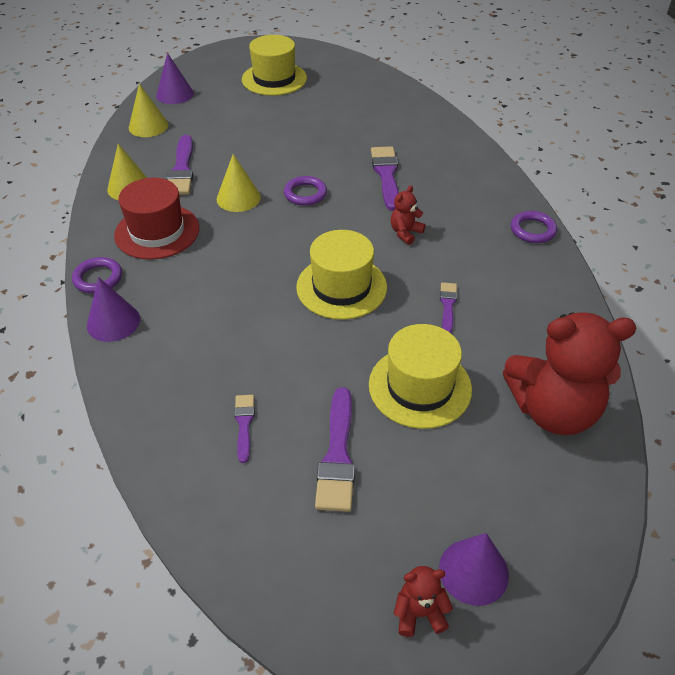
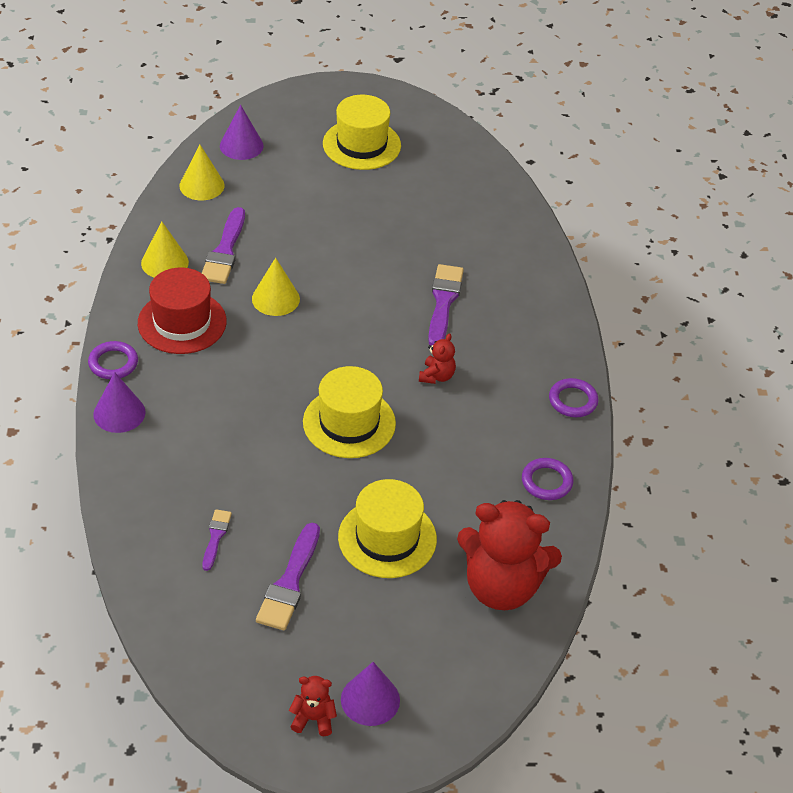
camera: 10 degrees right, 0 degrees up
purple ring [284,176,327,206] -> purple ring moved to [522,458,573,500]
red teddy bear [391,185,426,245] -> red teddy bear turned 150 degrees clockwise [419,333,456,384]
purple brush [440,282,457,333] -> none

